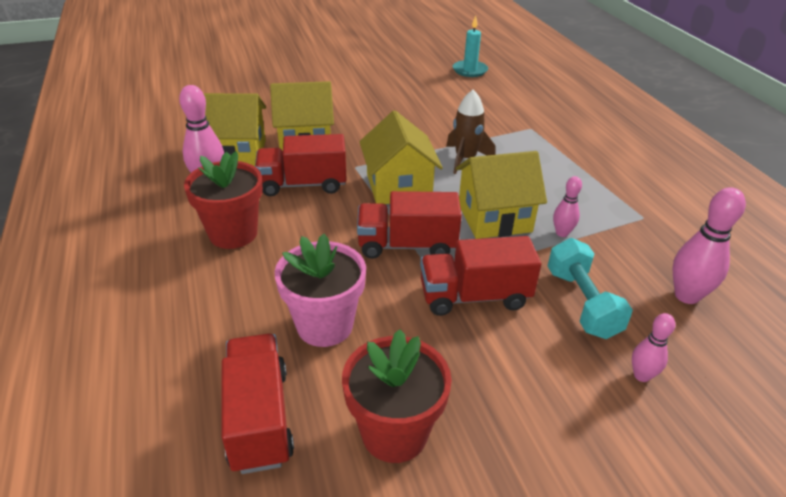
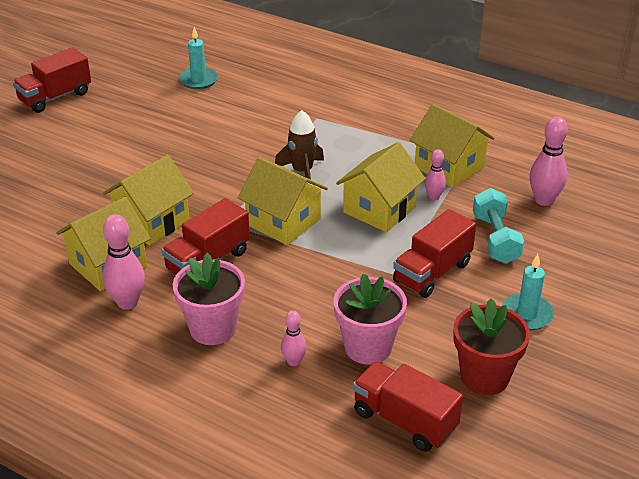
camera: 40 degrees left, 0 degrees up
red flower pot [184,151,263,249] -> pink flower pot [173,253,245,345]
red truck [357,191,462,259] -> red truck moved to [13,47,91,113]
turquoise dumbbell [548,238,633,339] -> turquoise dumbbell turned 45 degrees clockwise [473,188,524,264]
pink bowling pin [632,313,675,382] -> pink bowling pin moved to [281,310,307,366]
none -> yellow house [410,104,495,188]
none -> turquoise candle [502,254,554,330]

